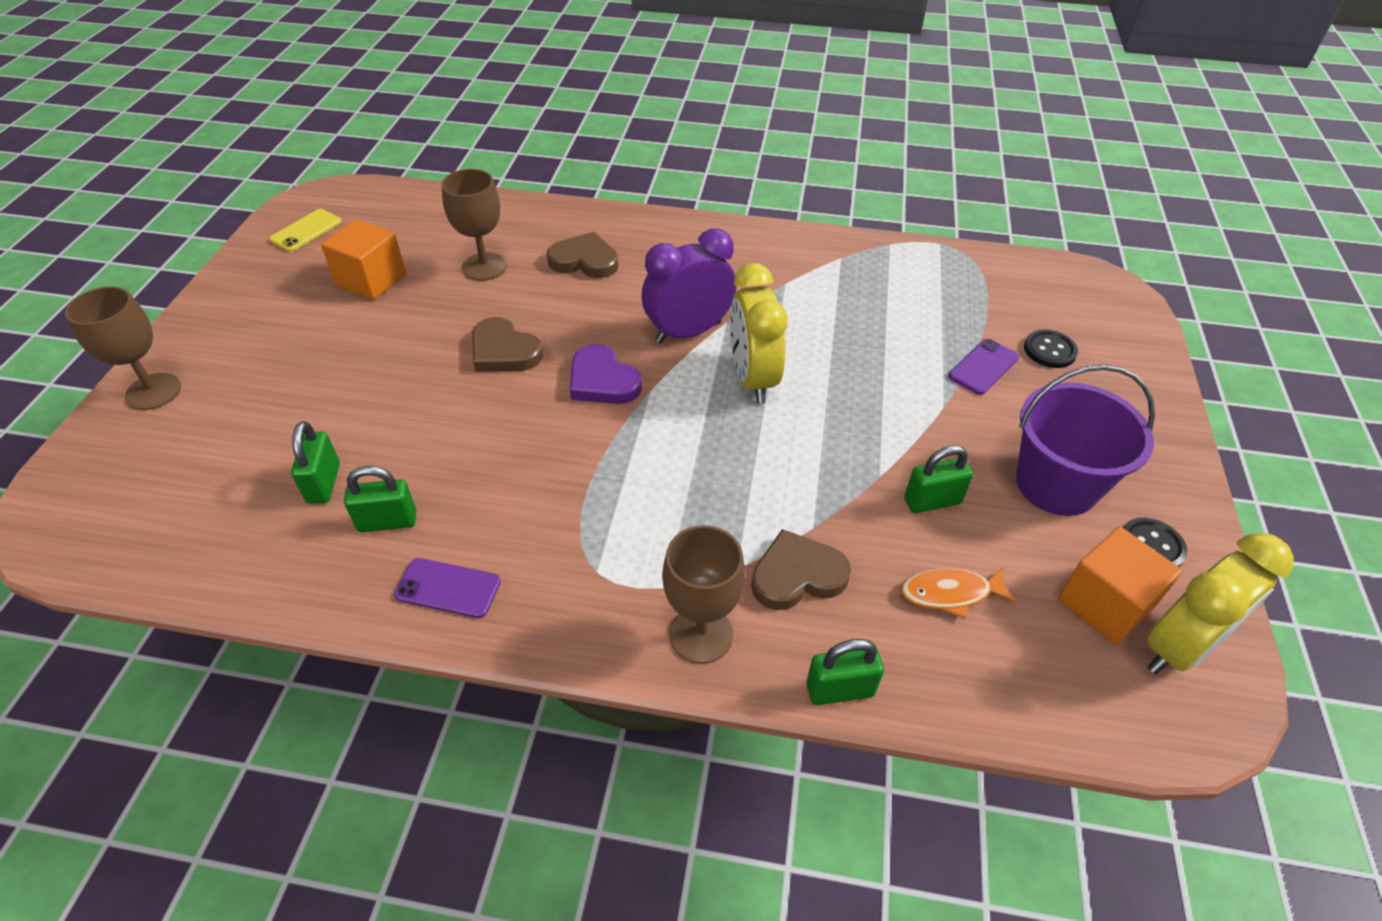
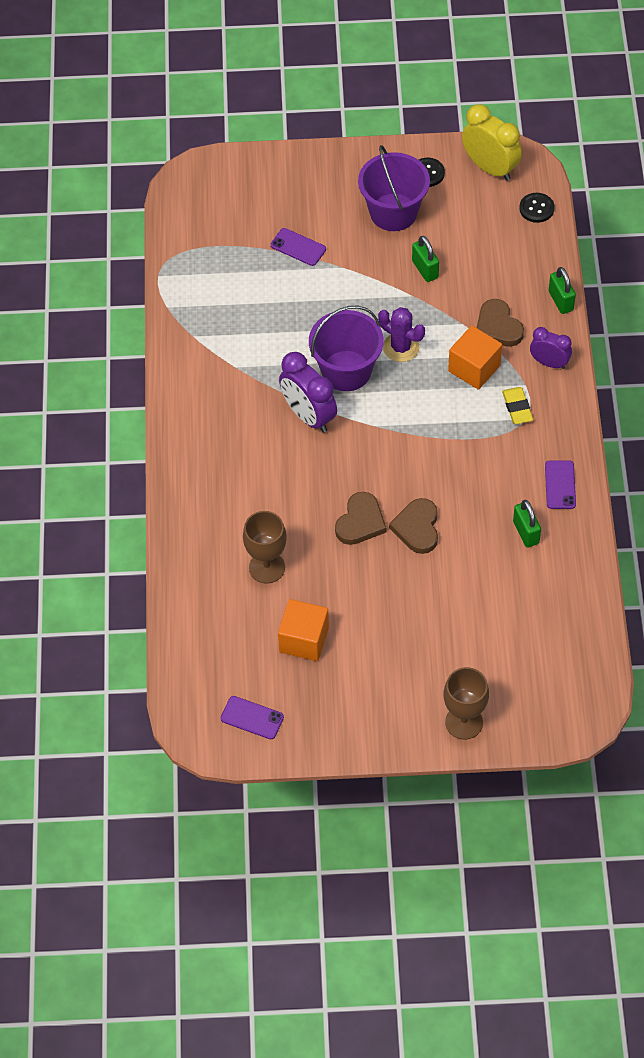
camera: 100 degrees left, 10 degrees up
yellow phone [269,209,342,252] -> purple phone [221,696,284,739]
green padlock [291,421,340,503] -> none
brown heart [547,232,619,278] -> brown heart moved to [389,498,438,554]
purple heart [570,344,642,404] -> none
brown goblet [662,525,745,664] -> purple clock [530,327,572,369]
yellow clock [730,263,788,403] -> purple bucket [309,306,384,391]
orange fish [901,567,1017,619] -> none
black button [1024,329,1078,368] -> black button moved to [519,193,554,223]
orange cube [1058,527,1182,645] -> orange cube moved to [448,326,502,390]
none -> purple cactus [378,307,425,362]
none -> yellow eraser [502,387,533,424]

